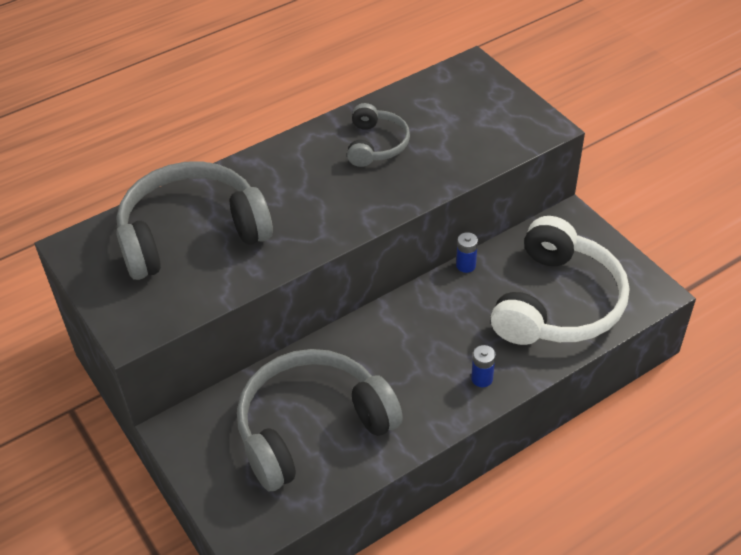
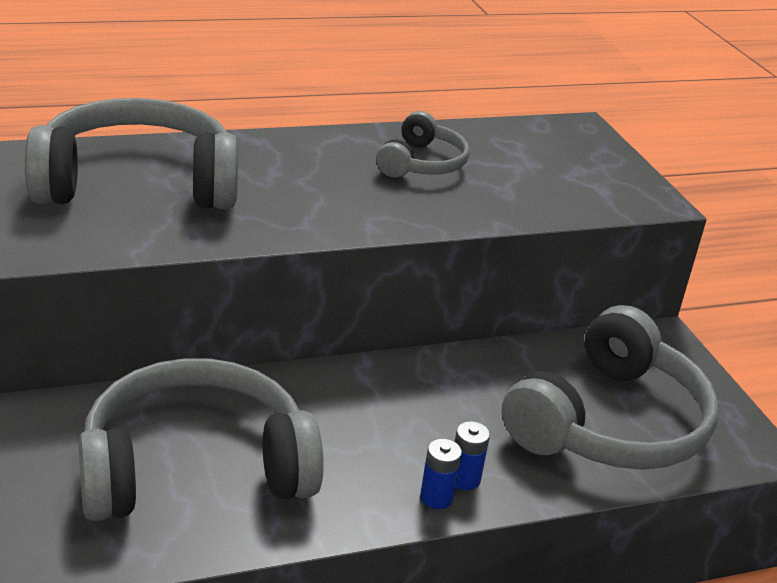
camera: 10 degrees right, 15 degrees down
blue battery [456,232,478,273] -> blue battery moved to [420,439,462,509]
white headphones [491,216,629,345] -> grey headphones [502,305,719,470]

